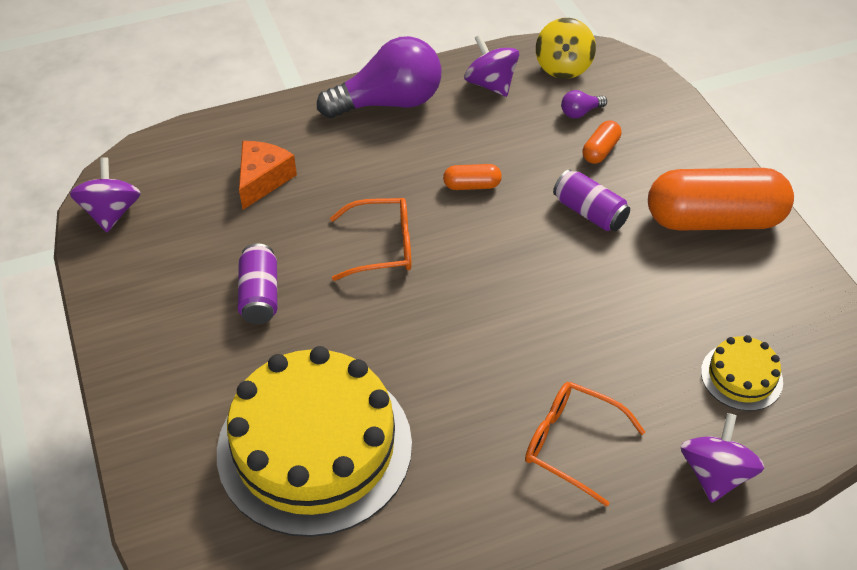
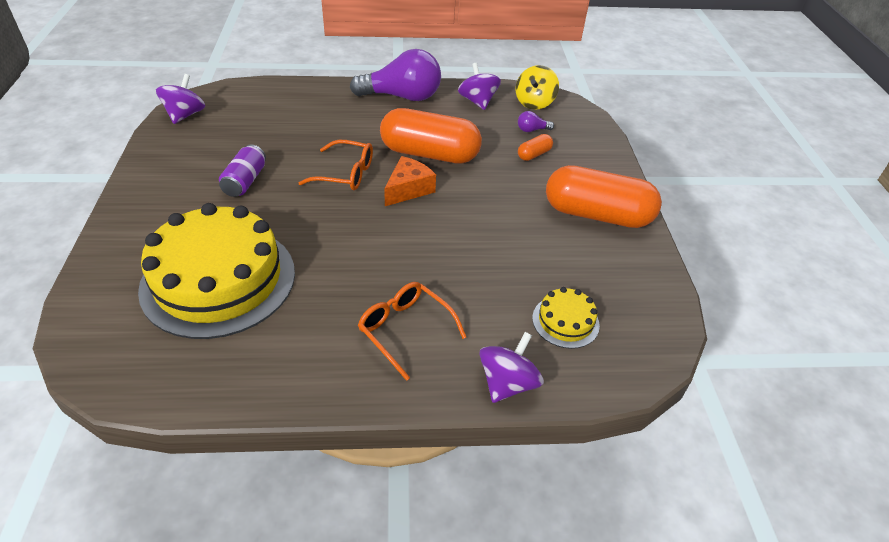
camera: 15 degrees right, 5 degrees down
orange cheese [239,141,297,210] -> orange cheese moved to [384,156,436,206]
orange capsule [443,164,502,190] -> orange capsule [380,108,482,164], size x2.36
purple can [553,169,630,231] -> none

